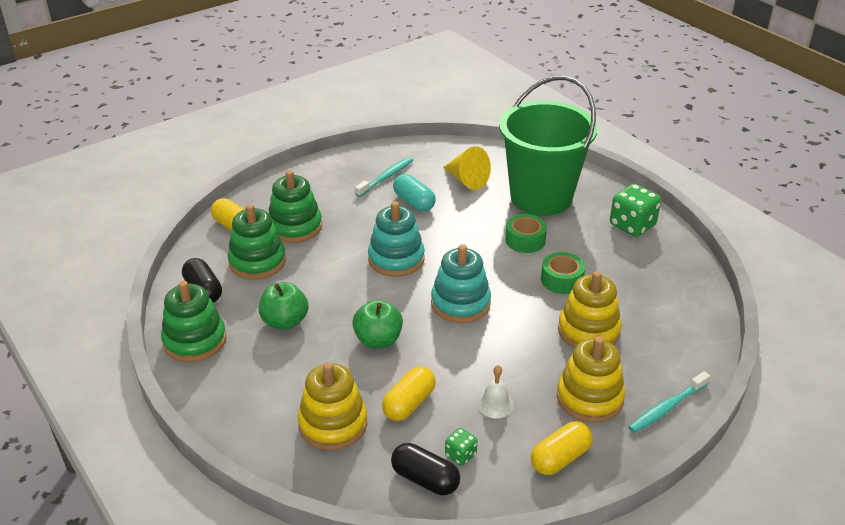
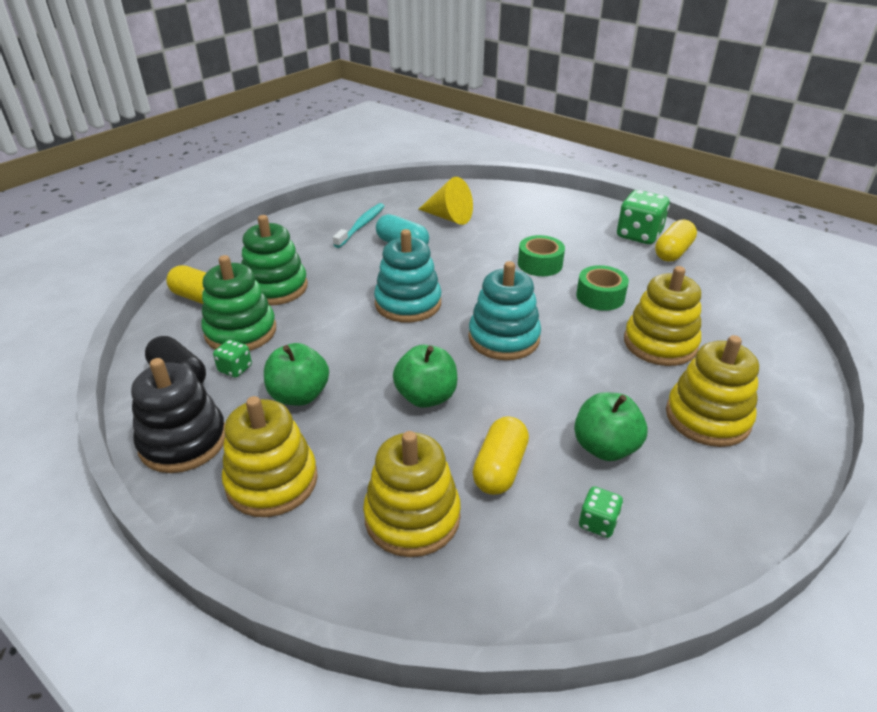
camera: 15 degrees left, 0 degrees up
green stacking toy [161,281,226,363] -> black stacking toy [131,358,225,473]
black capsule [391,443,460,495] -> none
white bell [477,365,514,418] -> green apple [574,392,647,461]
green bucket [499,76,598,216] -> none
yellow capsule [531,421,593,475] -> yellow capsule moved to [655,219,697,262]
turquoise toothbrush [628,371,710,433] -> none
none -> green dice [213,339,252,378]
none -> yellow stacking toy [222,396,318,517]

